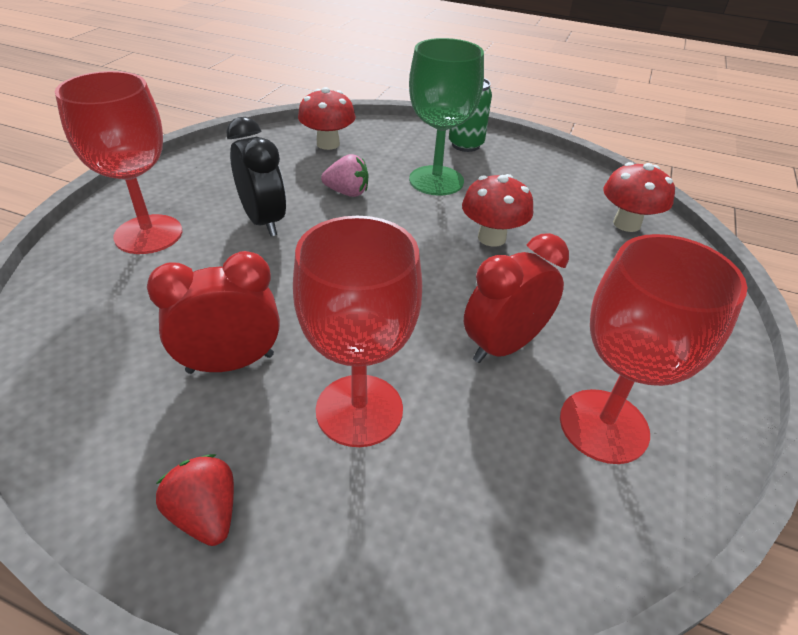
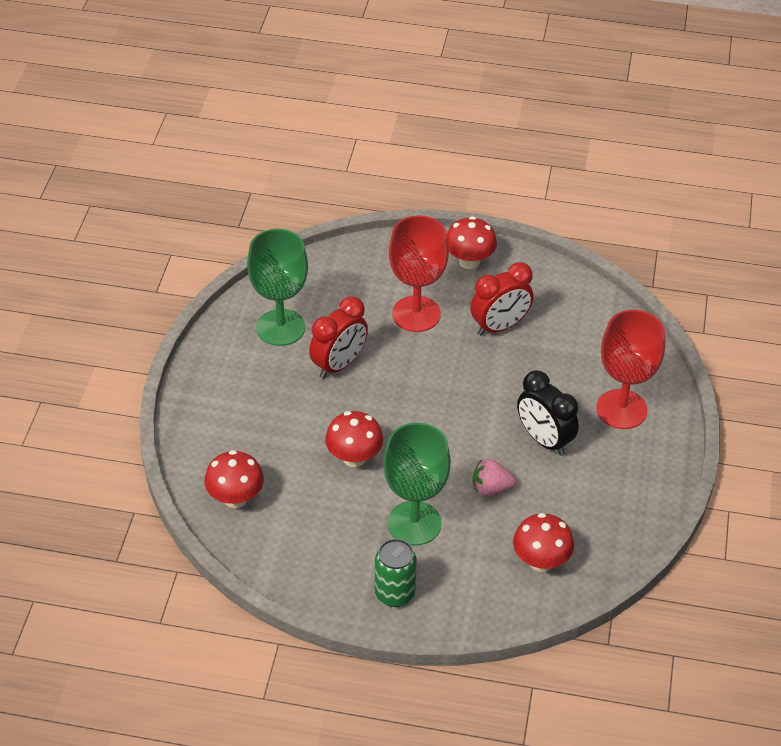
camera: 170 degrees right, 5 degrees up
red strawberry [156,454,234,546] -> red mushroom [447,216,497,269]
red goblet [560,234,748,464] -> green goblet [247,229,308,346]

